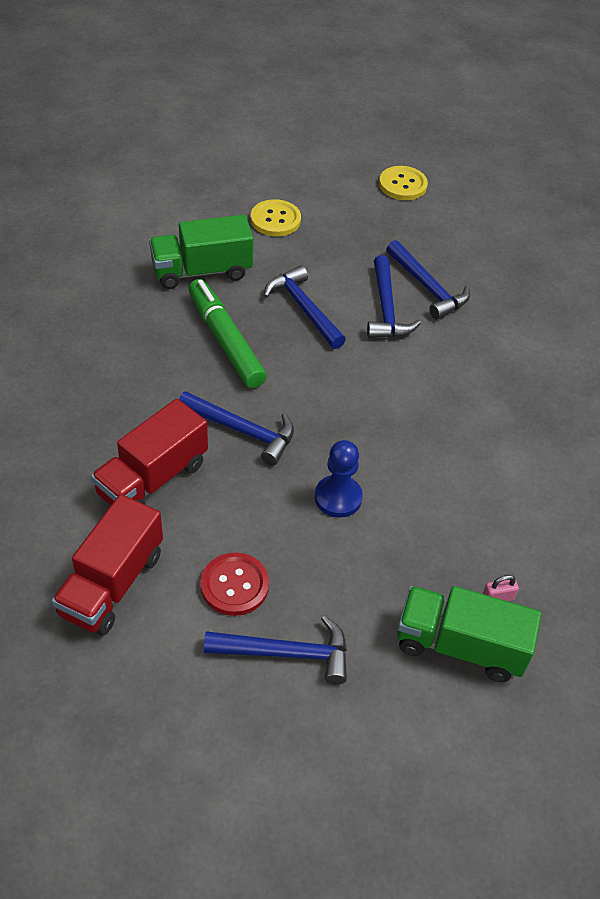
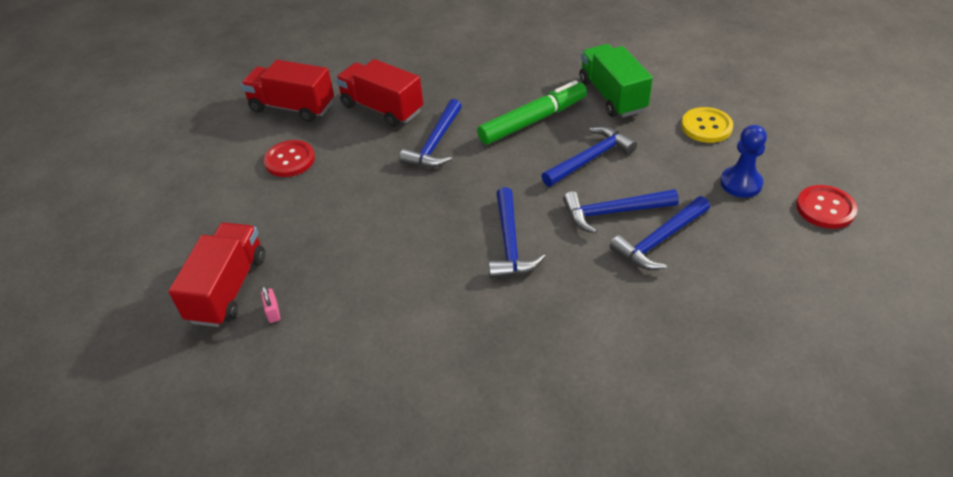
camera: 90 degrees right, 5 degrees down
blue hammer [204,616,347,684] -> blue hammer moved to [488,187,546,278]
blue pawn [315,440,363,518] -> blue pawn moved to [720,125,767,198]
yellow button [379,166,428,200] -> red button [796,185,858,229]
green truck [397,586,541,682] -> red truck [168,223,265,327]

